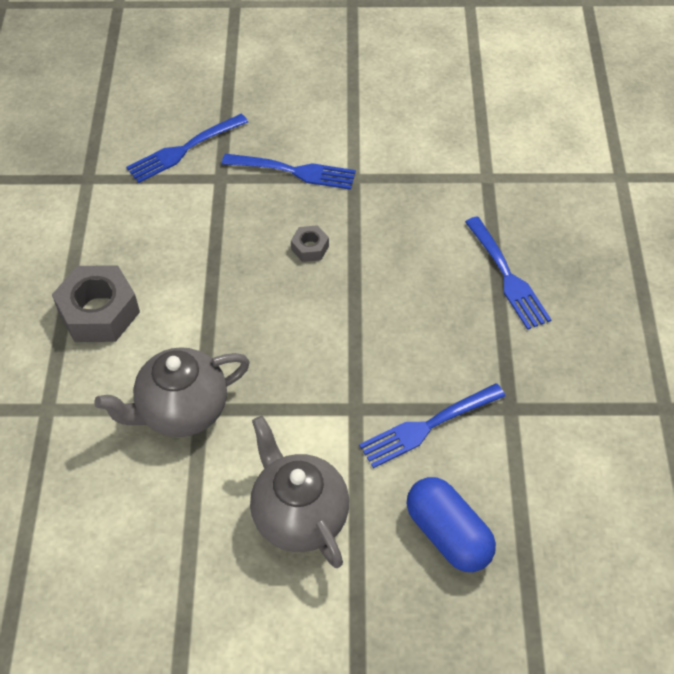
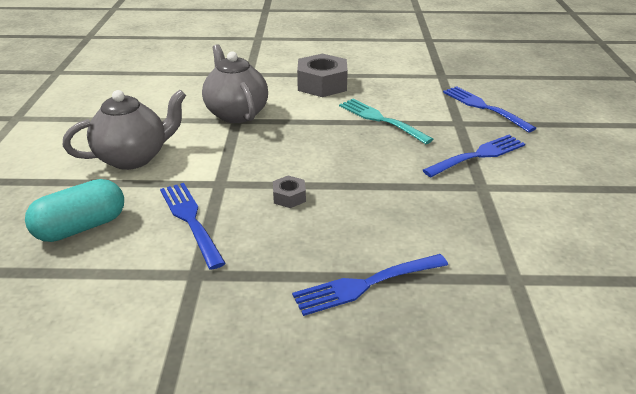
camera: 90 degrees right, 20 degrees down
blue fork [222,154,356,190] -> blue fork turned 135 degrees counterclockwise [423,135,525,177]
grey nut [291,225,329,262] -> grey nut moved to [273,175,306,208]
blue capsule [407,477,496,572] -> turquoise capsule [25,179,124,242]
none -> turquoise fork [339,99,433,144]

